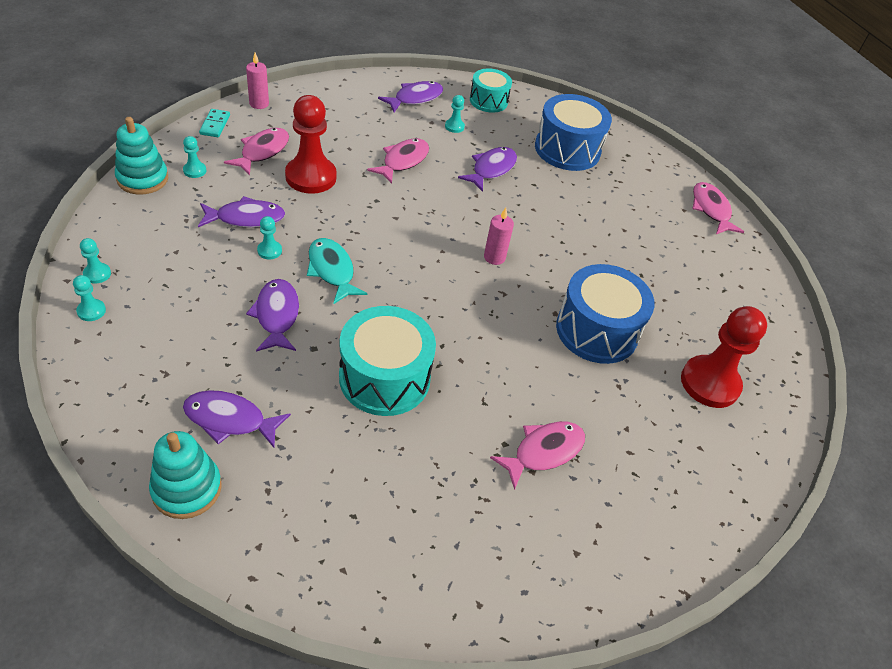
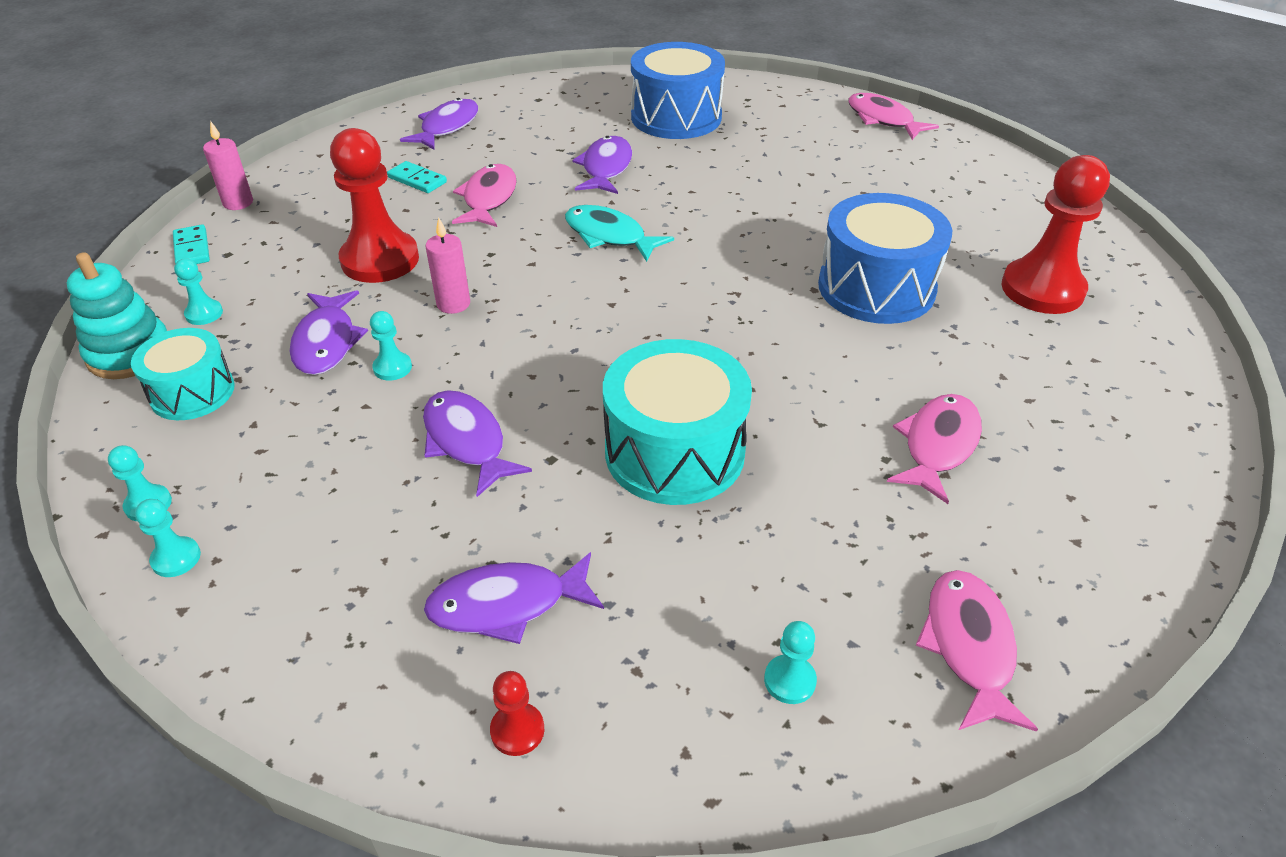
camera: 20 degrees left, 5 degrees down
turquoise stacking toy [149,431,222,519] -> red pawn [490,671,544,756]
purple fish [198,196,285,228] -> purple fish turned 120 degrees clockwise [289,290,368,375]
pink fish [224,128,289,175] -> pink fish moved to [916,570,1038,732]
turquoise fish [307,238,367,304] -> turquoise fish moved to [565,205,674,262]
turquoise pawn [445,95,465,133] -> turquoise pawn moved to [764,621,817,704]
turquoise drum [470,68,512,113] -> turquoise drum moved to [131,328,235,420]
pink candle [484,208,514,265] -> pink candle moved to [426,217,470,314]
none -> turquoise domino [387,161,447,193]

